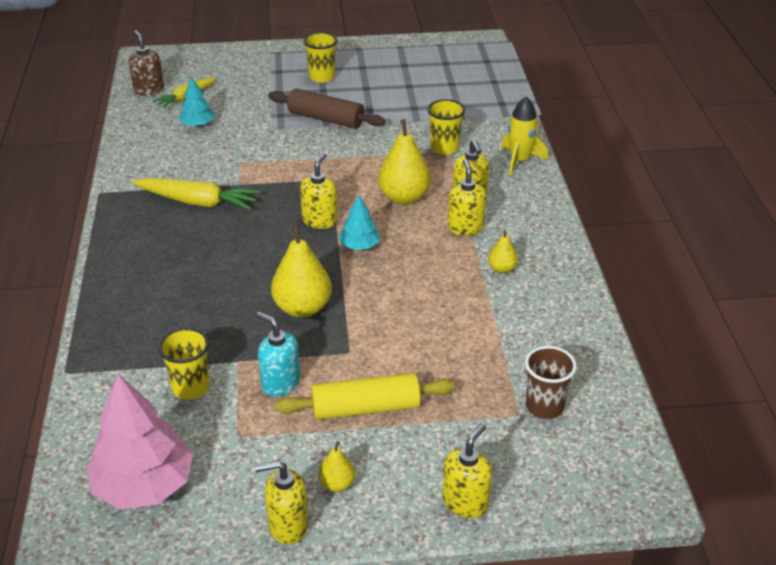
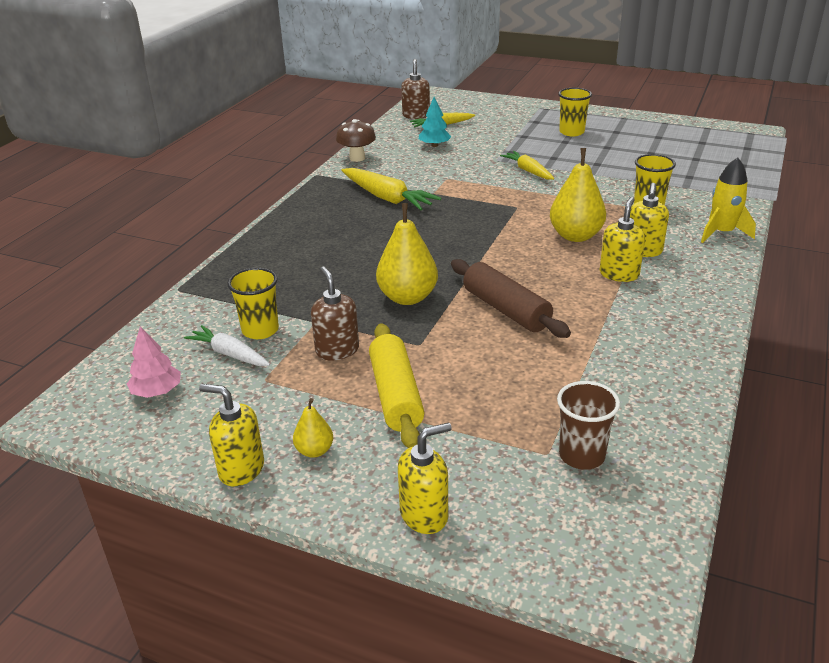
camera: 30 degrees right, 5 degrees down
pink tree [87,374,193,509] -> pink tree [127,326,181,398], size x0.52
turquoise soap dispenser [256,312,300,397] -> brown soap dispenser [311,266,359,360]
brown rolling pin [268,88,385,129] -> brown rolling pin moved to [451,259,571,338]
yellow rolling pin [275,373,455,420] -> yellow rolling pin turned 60 degrees clockwise [369,323,424,448]
yellow soap dispenser [300,153,338,229] -> none
turquoise tree [338,194,380,250] -> none
yellow pear [488,230,518,274] -> none
none -> white carrot [184,325,270,366]
none -> brown mushroom [336,119,376,162]
none -> yellow carrot [500,151,554,180]

